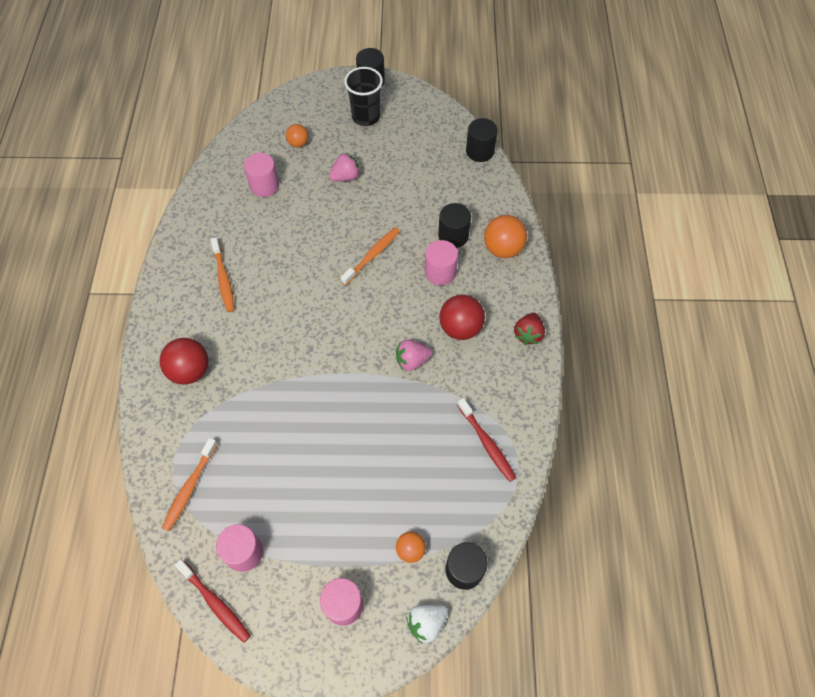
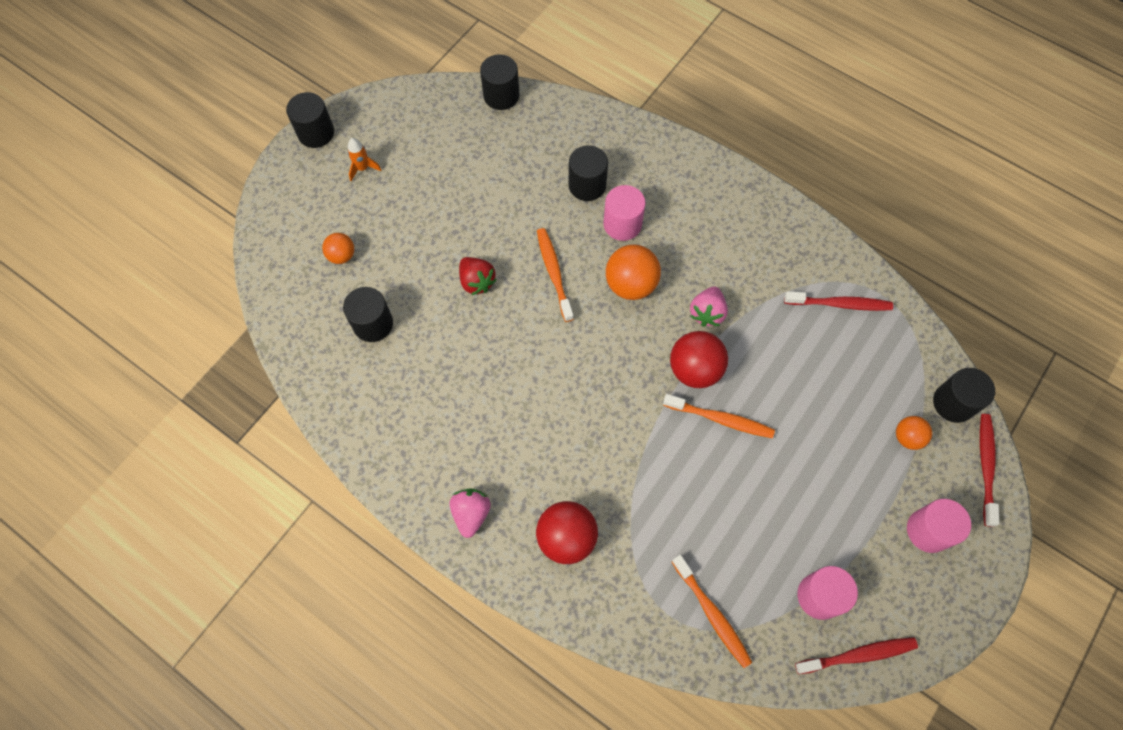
camera: 55 degrees left, 5 degrees up
orange toothbrush [211,237,234,312] -> orange toothbrush moved to [663,394,775,438]
pink cylinder [244,153,279,197] -> black cylinder [343,287,393,342]
pink strawberry [329,153,360,182] -> pink strawberry moved to [450,489,491,538]
black cup [344,67,383,126] -> orange rocket [348,138,381,181]
white strawberry [406,604,448,644] -> red toothbrush [980,414,999,527]
red ball [439,295,485,340] -> red ball moved to [670,331,728,388]
orange ball [484,215,527,258] -> orange ball moved to [606,244,661,300]
red strawberry [514,313,545,345] -> red strawberry moved to [459,257,497,295]

